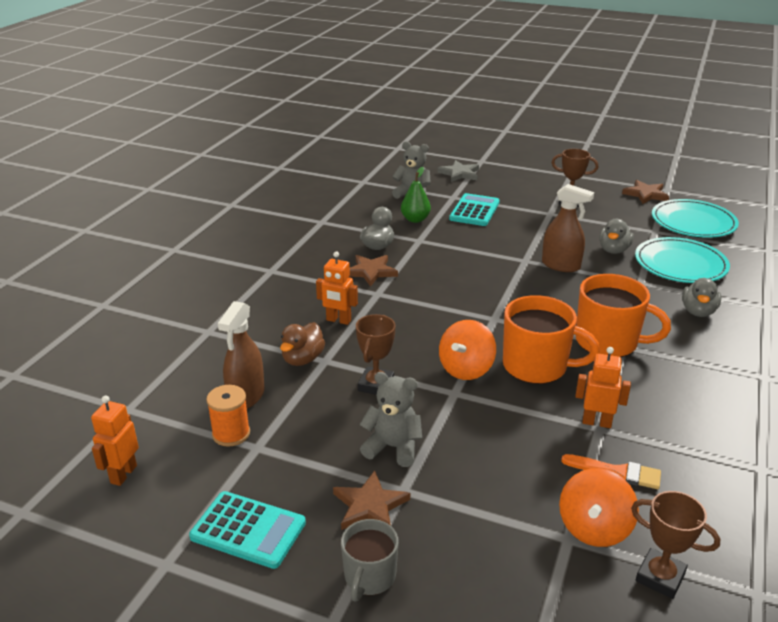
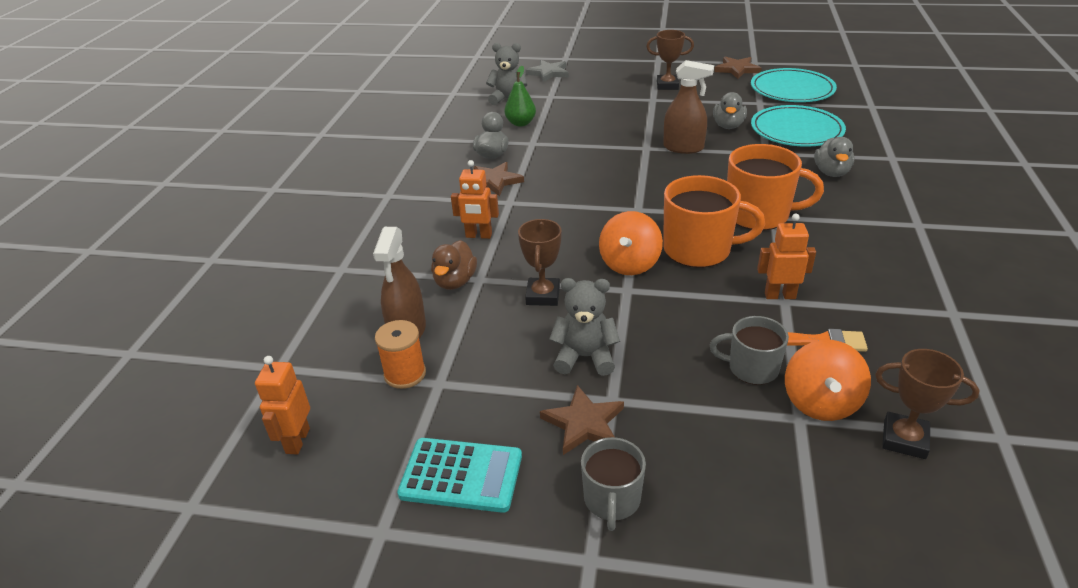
camera: 10 degrees left, 5 degrees up
turquoise calculator [449,193,500,226] -> none
none -> grey mug [710,316,789,385]

